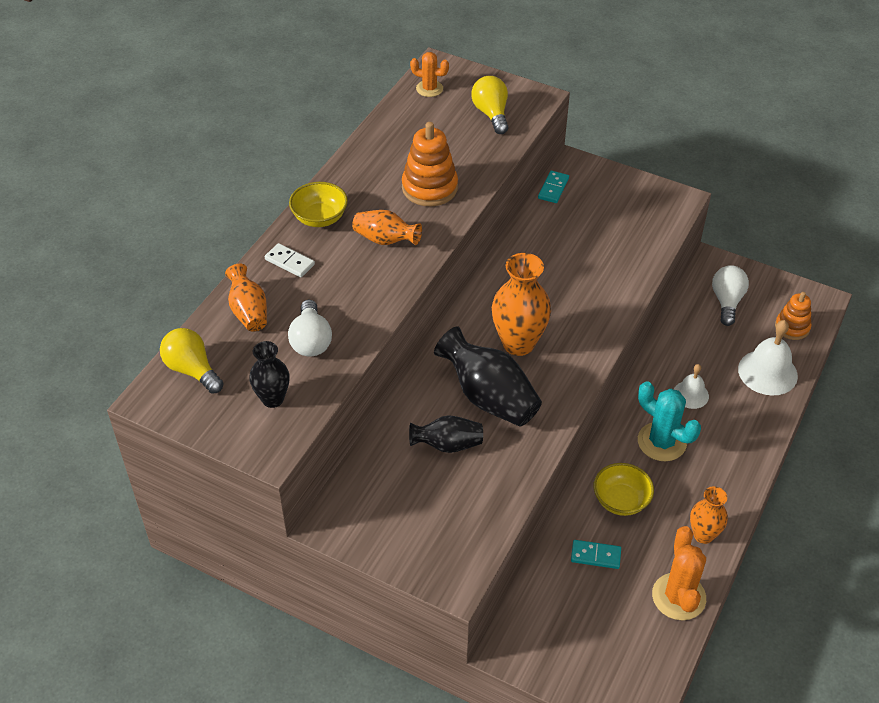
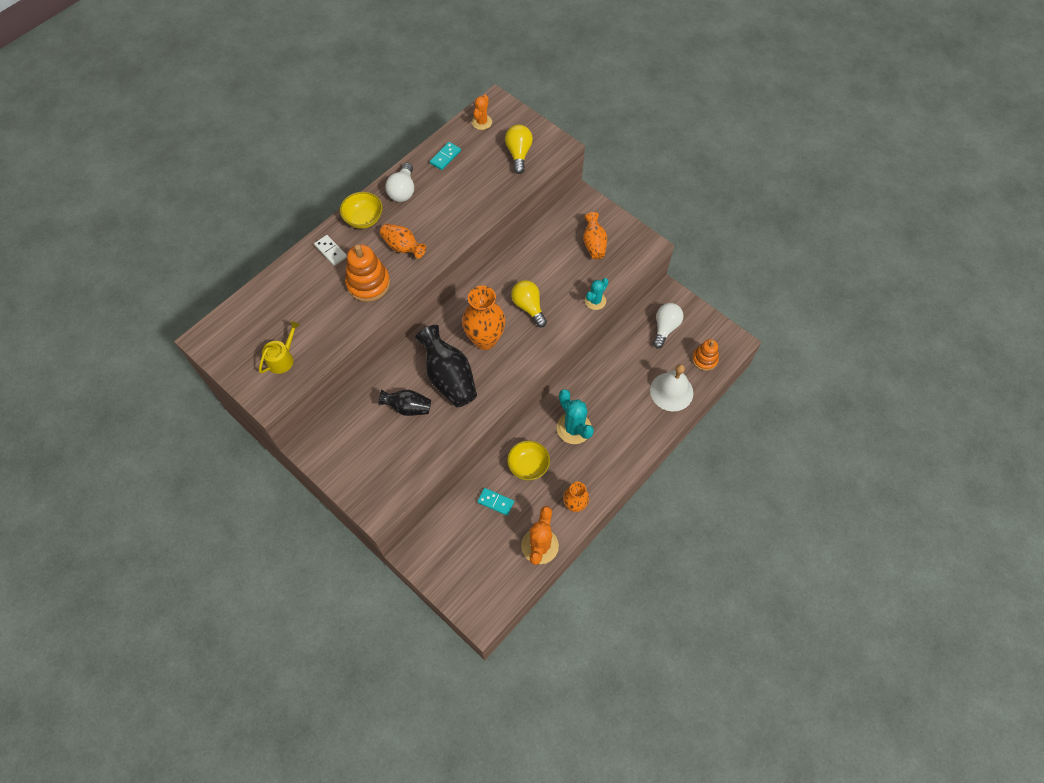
camera: 15 degrees right, 15 degrees up
yellow light bulb [160,328,224,394] -> yellow light bulb moved to [511,280,547,327]
orange vase [225,264,267,332] -> orange vase moved to [583,212,607,259]
black vase [249,341,290,408] -> yellow watering can [259,321,300,374]
white light bulb [288,300,332,356] -> white light bulb moved to [385,163,414,202]
orange stacking toy [402,122,458,206] -> orange stacking toy moved to [345,244,390,302]
orange cactus [410,52,449,97] -> orange cactus turned 75 degrees clockwise [472,95,492,130]
turquoise domino [538,171,569,203] -> turquoise domino moved to [430,142,461,170]
white bell [674,364,709,409] -> none
none -> turquoise cactus [585,278,609,310]

